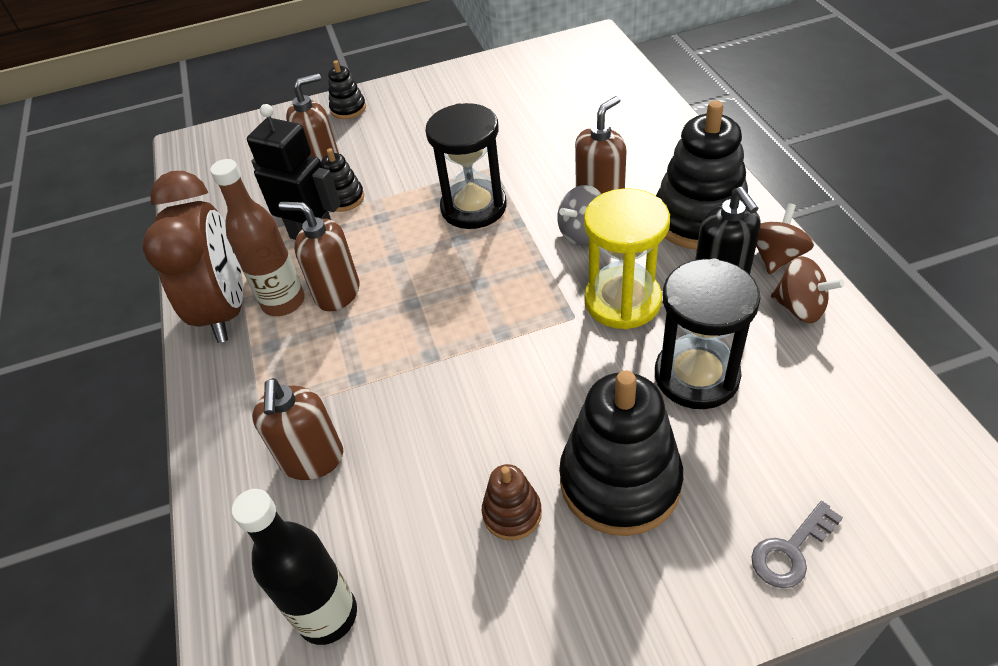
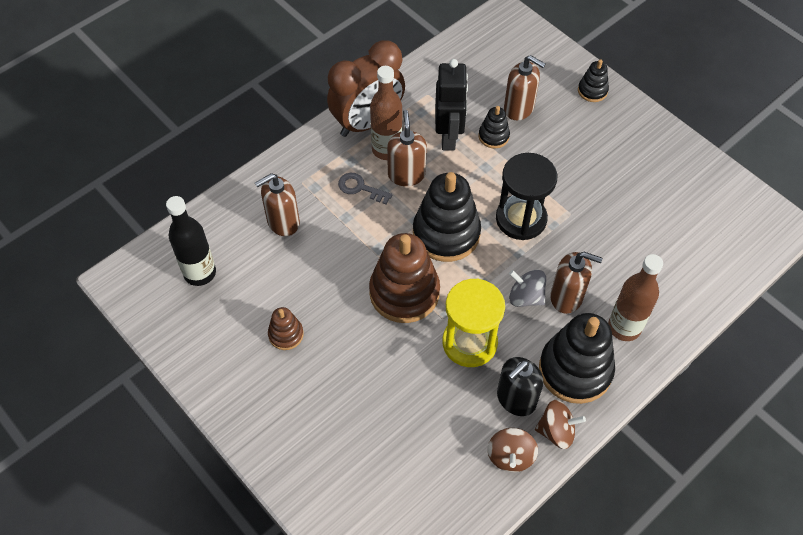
camera: 60 degrees right, 10 degrees up
black stacking toy [559,371,683,536] -> black stacking toy moved to [413,172,481,262]
black hourglass [655,259,761,409] -> none
grey key [751,501,843,588] -> grey key moved to [338,173,392,204]
none -> brown stacking toy [369,233,440,323]
none -> brown bottle [608,254,663,341]

